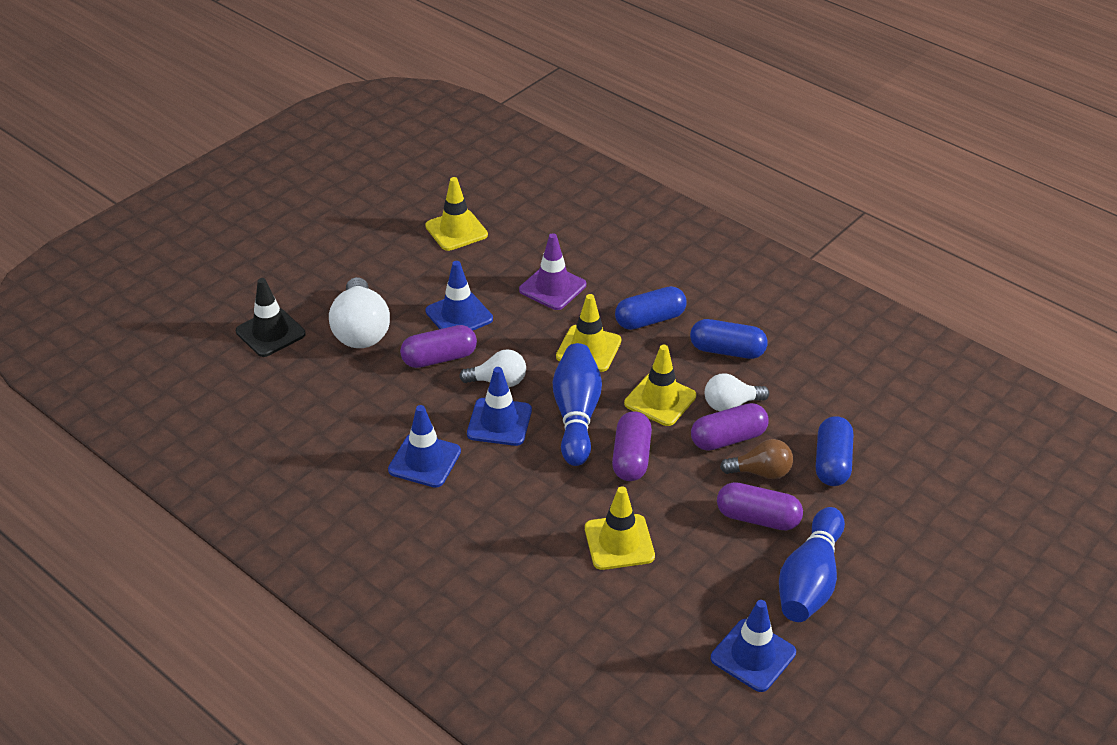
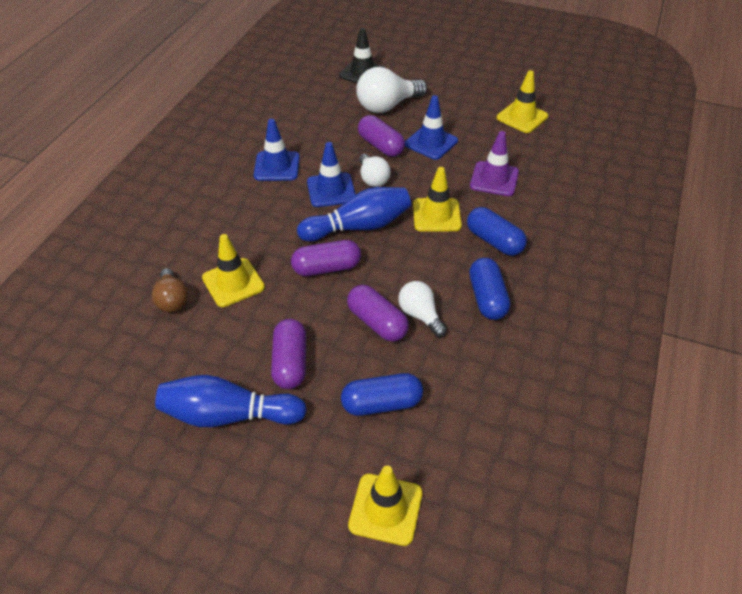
camera: 70 degrees right, 5 degrees up
yellow traffic cone [624,345,696,426] -> yellow traffic cone moved to [348,466,422,546]
blue traffic cone [711,600,796,692] -> none
brown light bulb [720,439,793,479] -> brown light bulb moved to [152,268,189,312]

